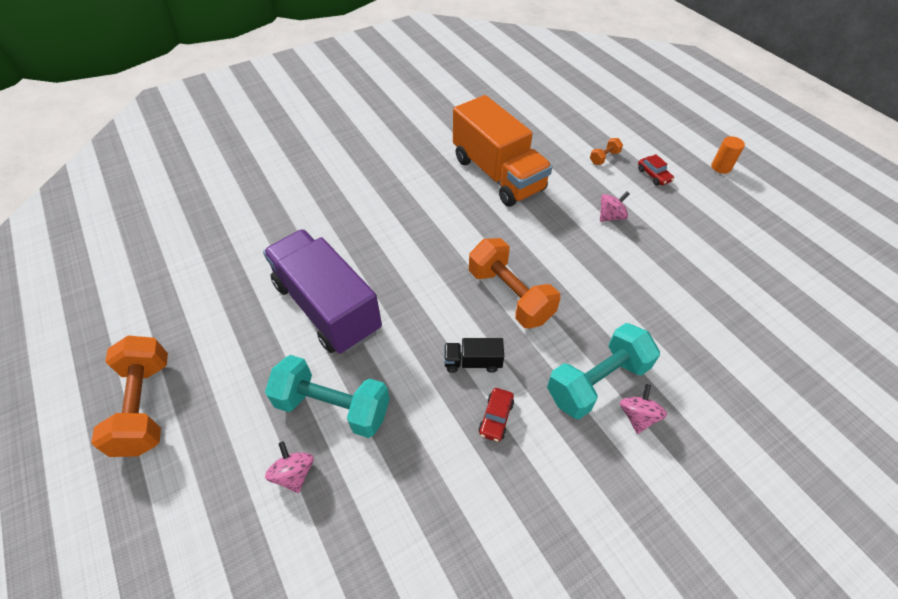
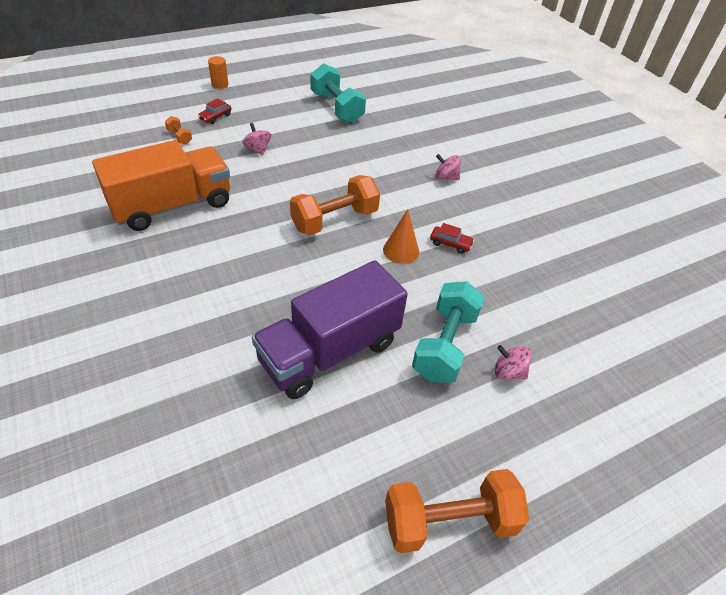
camera: 90 degrees left, 5 degrees down
pink spinning top [265,441,314,493] -> pink spinning top turned 45 degrees clockwise [494,345,532,380]
black truck [444,338,504,373] -> orange cone [383,209,419,264]
turquoise dumbbell [547,323,660,419] -> turquoise dumbbell moved to [311,63,366,123]
red car [638,154,674,186] -> red car turned 150 degrees clockwise [198,98,231,124]

